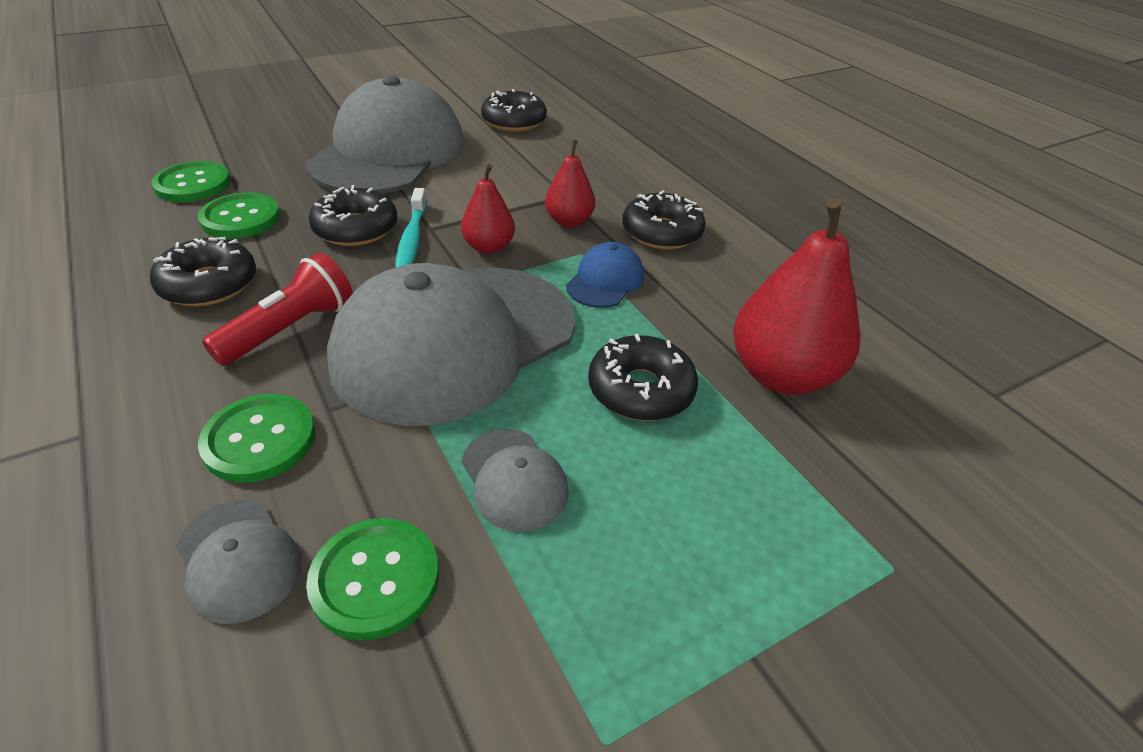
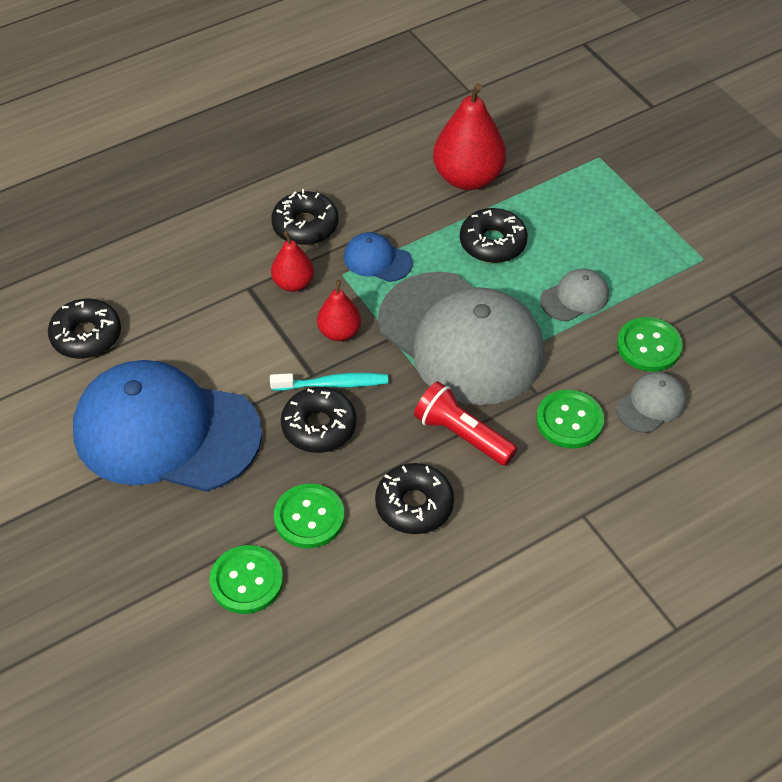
camera: 90 degrees left, 10 degrees up
grey cap [306,76,463,194] -> blue cap [73,360,262,492]

